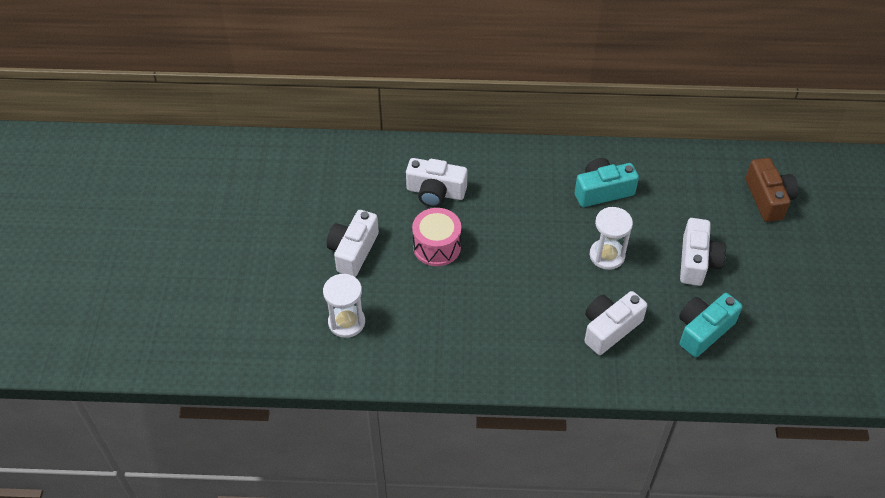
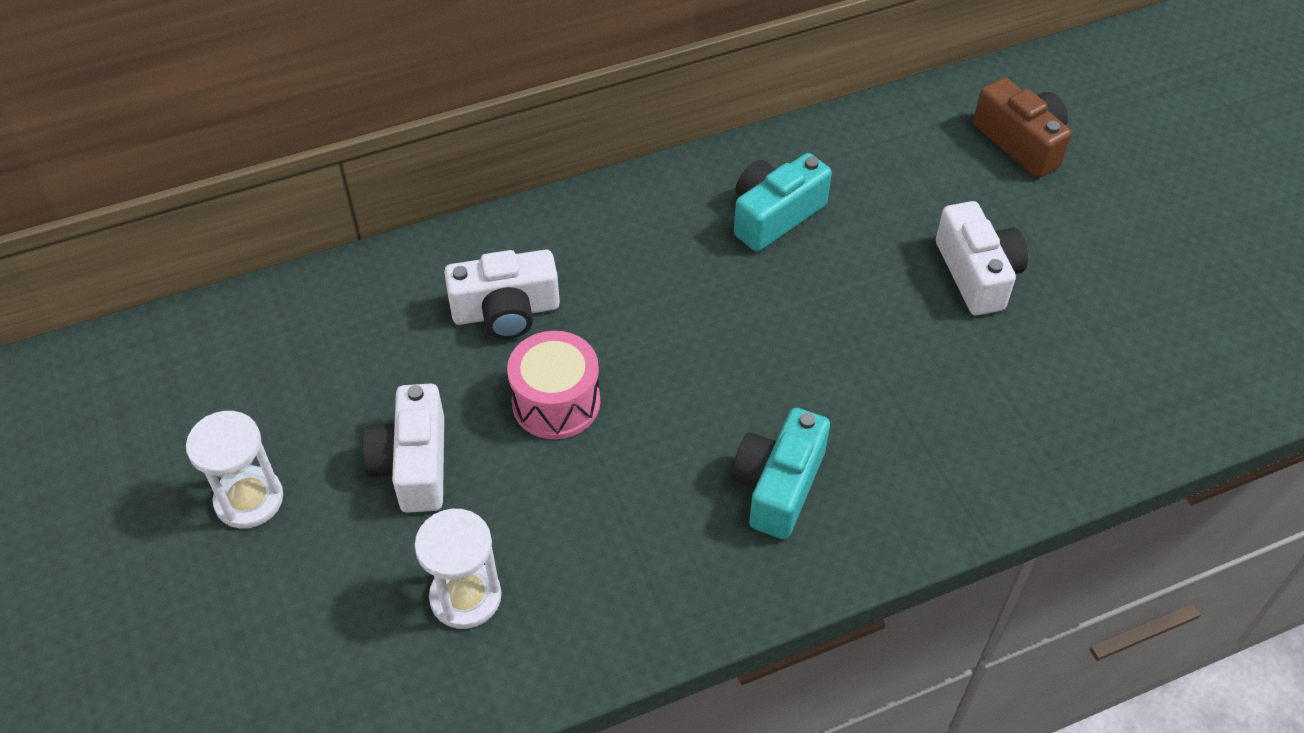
camera: 25 degrees left, 0 degrees up
white camera [584,291,647,355] -> none
white hourglass [590,207,633,270] -> white hourglass moved to [186,411,283,529]
turquoise camera [679,293,742,358] -> turquoise camera moved to [732,408,830,539]

